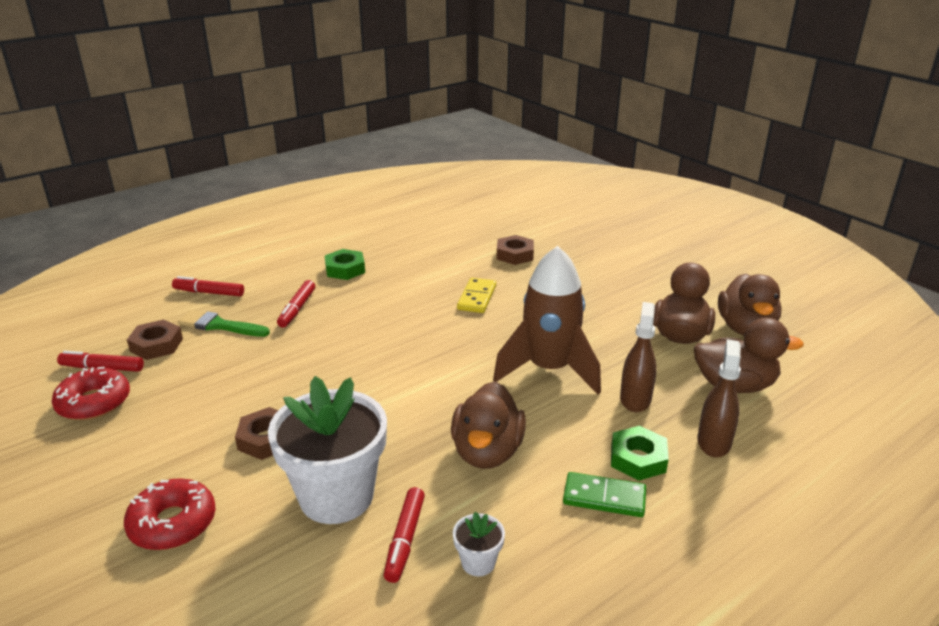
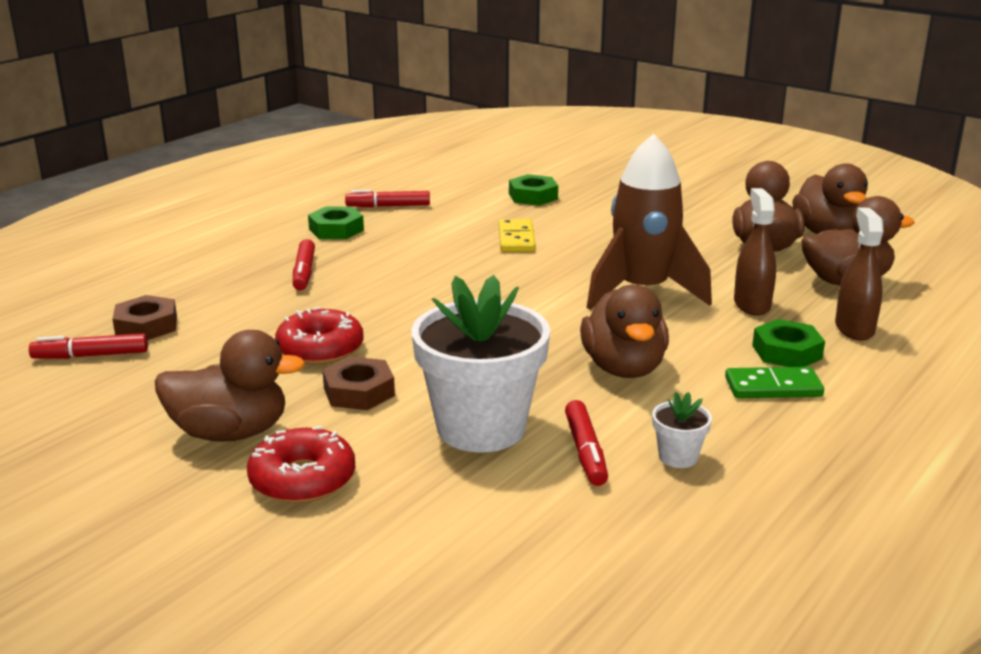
camera: 15 degrees left, 5 degrees down
red donut [52,367,130,420] -> red donut moved to [275,307,364,365]
red marker [172,276,244,296] -> red marker moved to [345,190,430,207]
green brush [178,310,270,337] -> none
brown nut [497,235,534,265] -> green nut [509,174,558,206]
none -> brown duck [155,330,305,442]

